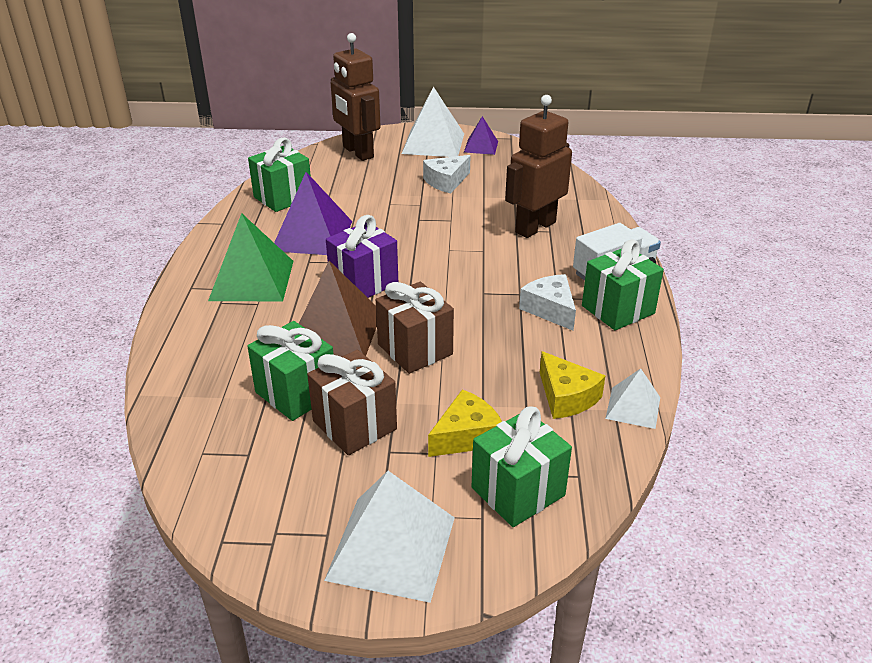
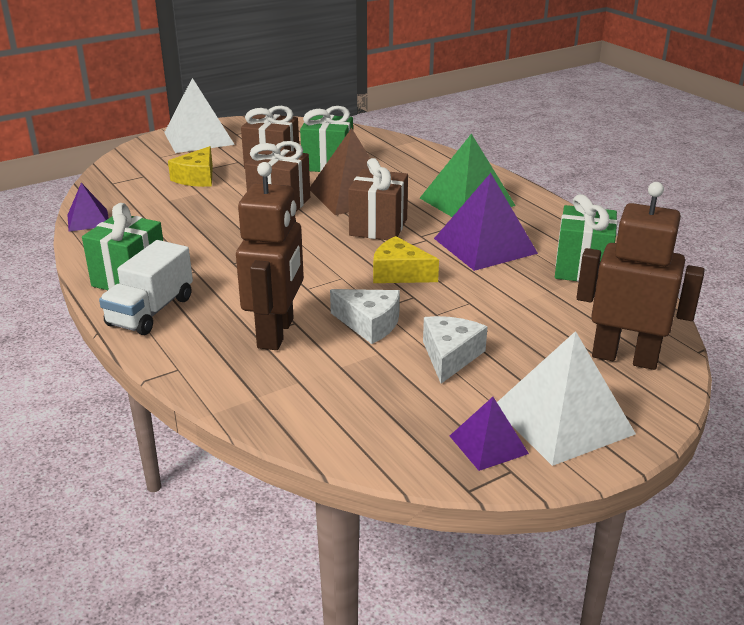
camera: 145 degrees right, 5 degrees down
purple gift [326,215,398,298] -> brown gift [348,158,408,240]
green gift [471,406,572,527] -> none
white cheese [519,274,576,331] -> white cheese moved to [330,289,400,344]
yellow cheese [540,351,605,419] -> yellow cheese moved to [373,236,439,283]
white pyramid [605,368,660,429] -> purple pyramid [68,183,109,232]

